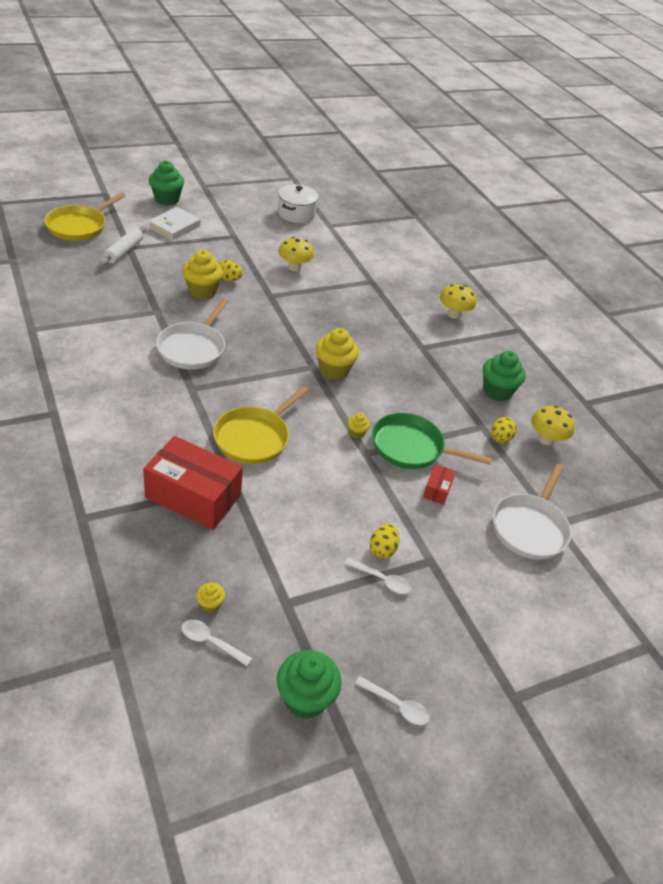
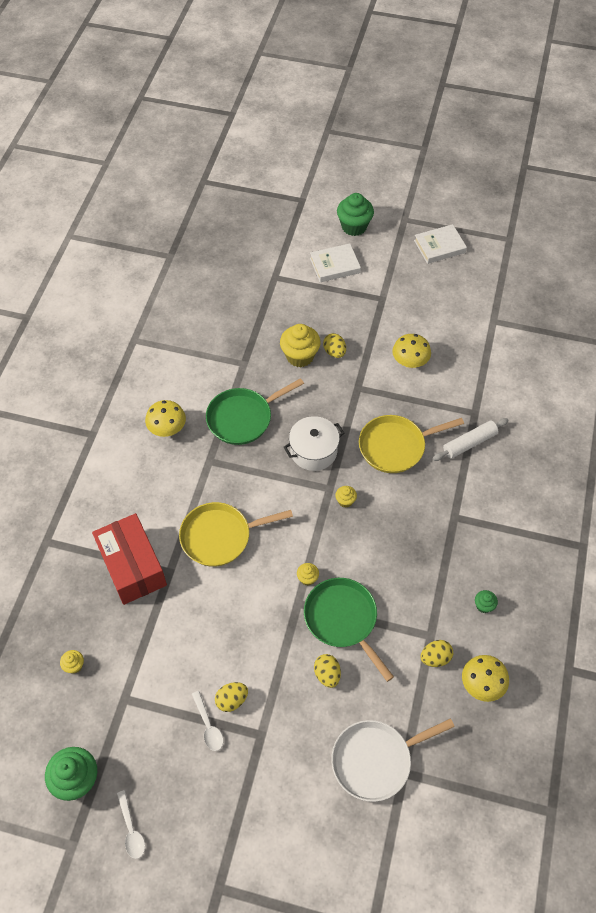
camera: 45 degrees right, 15 degrees up
yellow pan [44,193,125,241] -> yellow pan moved to [359,415,464,473]
white rolling pin [100,226,147,266] -> white rolling pin moved to [433,418,508,461]
white pan [156,298,229,370] -> green pan [206,378,304,445]
white spoon [182,619,252,666] -> none
white pot [278,184,319,223] -> white pot moved to [284,416,344,471]
yellow cupcake [316,328,359,380] -> yellow cupcake [335,486,357,508], size x0.49
red box [423,464,456,505] -> yellow egg [314,654,341,688]
yellow mushroom [440,284,476,319] -> yellow mushroom moved to [145,400,186,437]
green cupcake [483,351,526,401] -> green cupcake [475,590,498,613], size x0.49
none -> white book [414,224,467,264]

